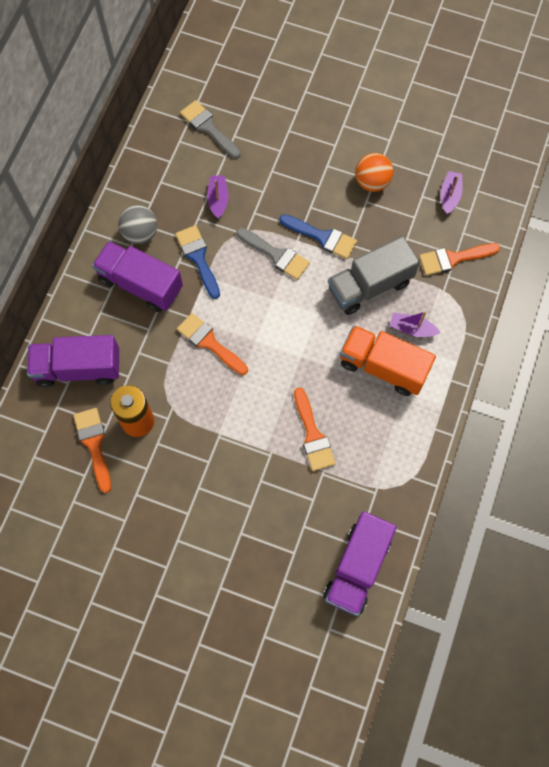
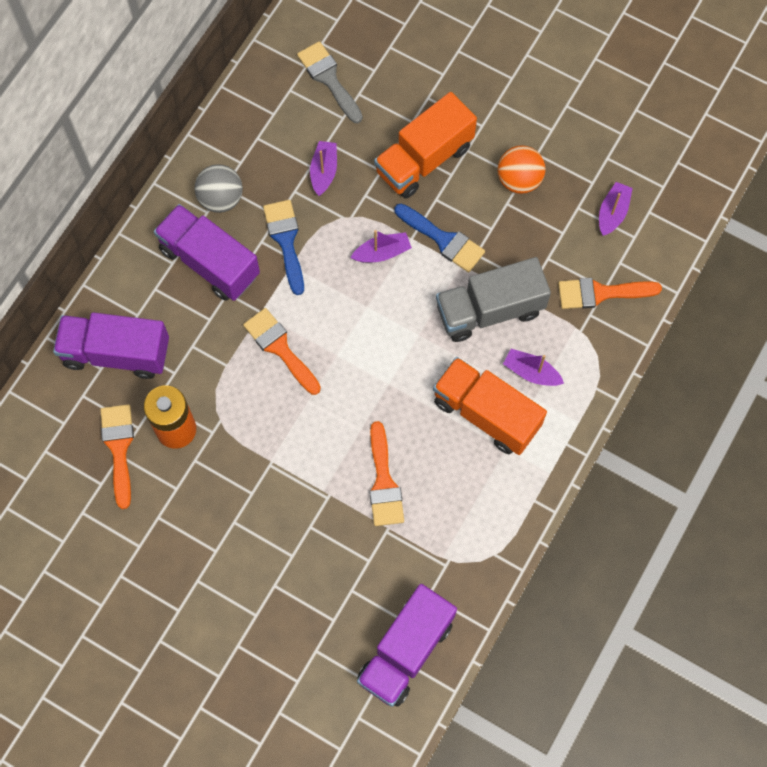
camera: 10 degrees right, 0 degrees up
grey brush [236,228,310,280] -> purple boat [350,230,412,263]
none -> orange truck [374,92,477,199]

